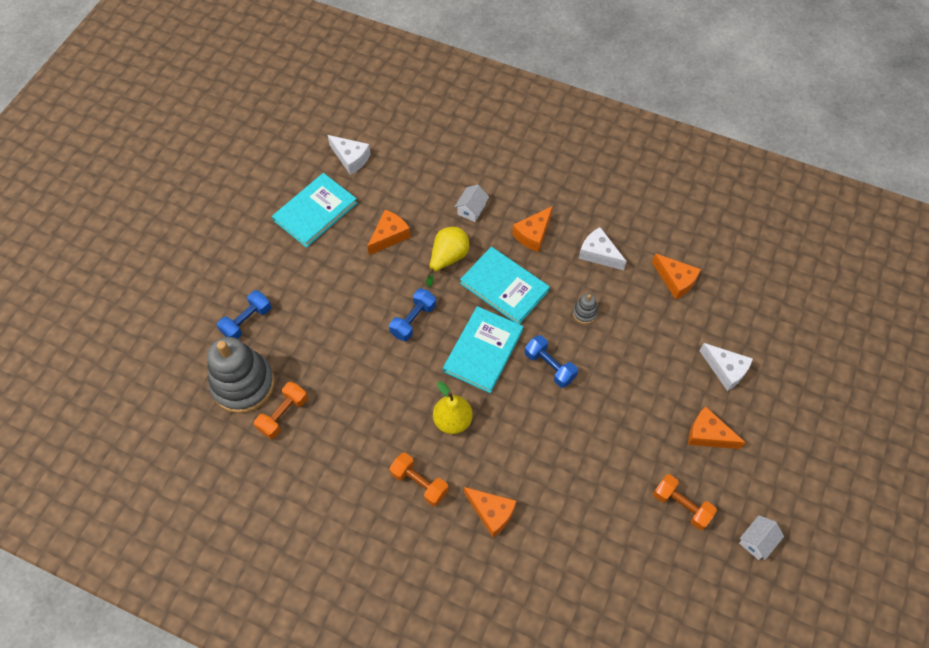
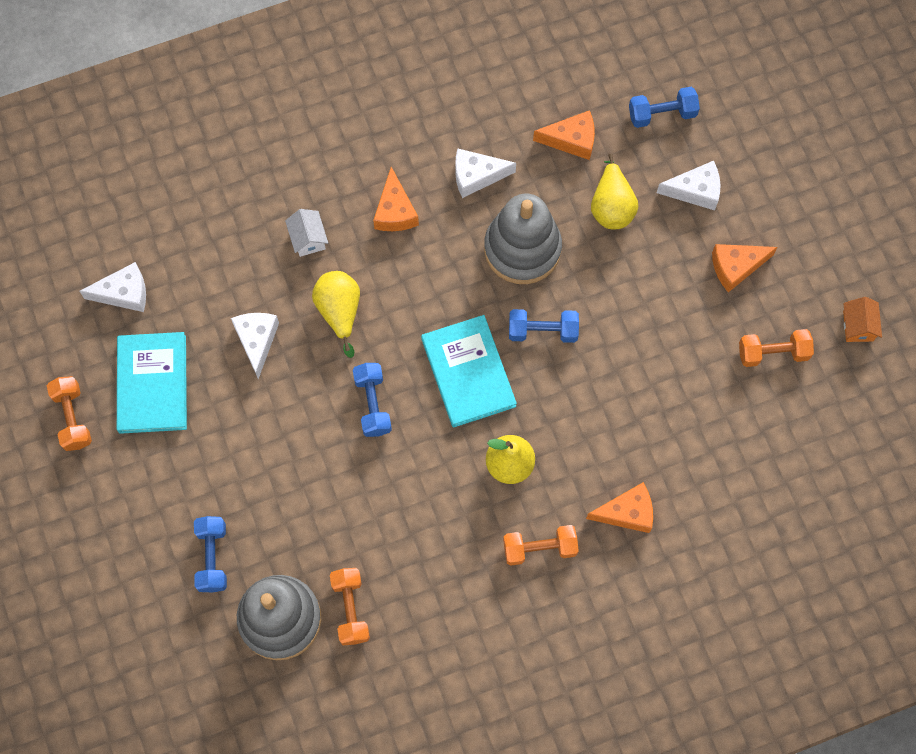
camera: 45 degrees left, 10 degrees up
orange cheese [367,210,411,255] -> white cheese [231,313,279,379]
turquoise book [460,247,550,324] -> none
grey stacking toy [573,293,598,324] -> grey stacking toy [484,194,562,284], size x2.44
white house [739,515,784,560] -> orange house [843,297,882,342]
none -> orange dumbbell [47,376,92,451]
none -> yellow pear [591,154,638,230]
none -> blue dumbbell [629,87,700,128]

